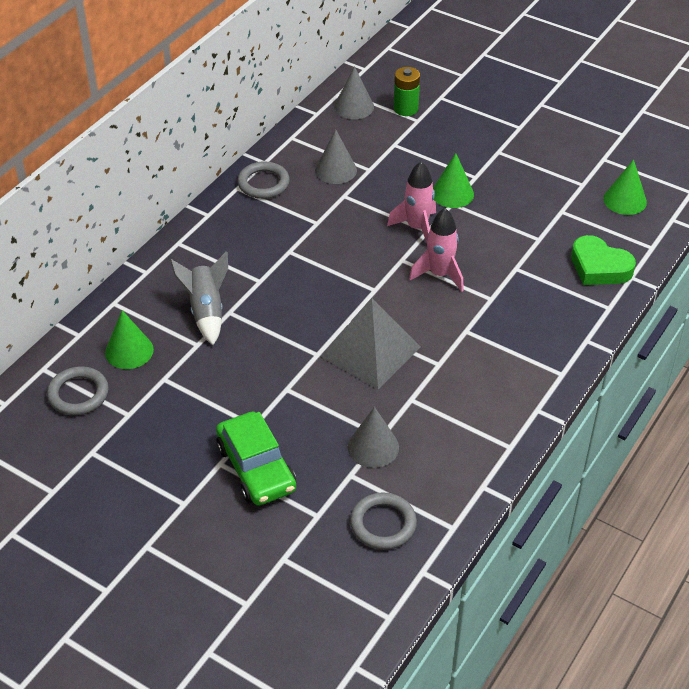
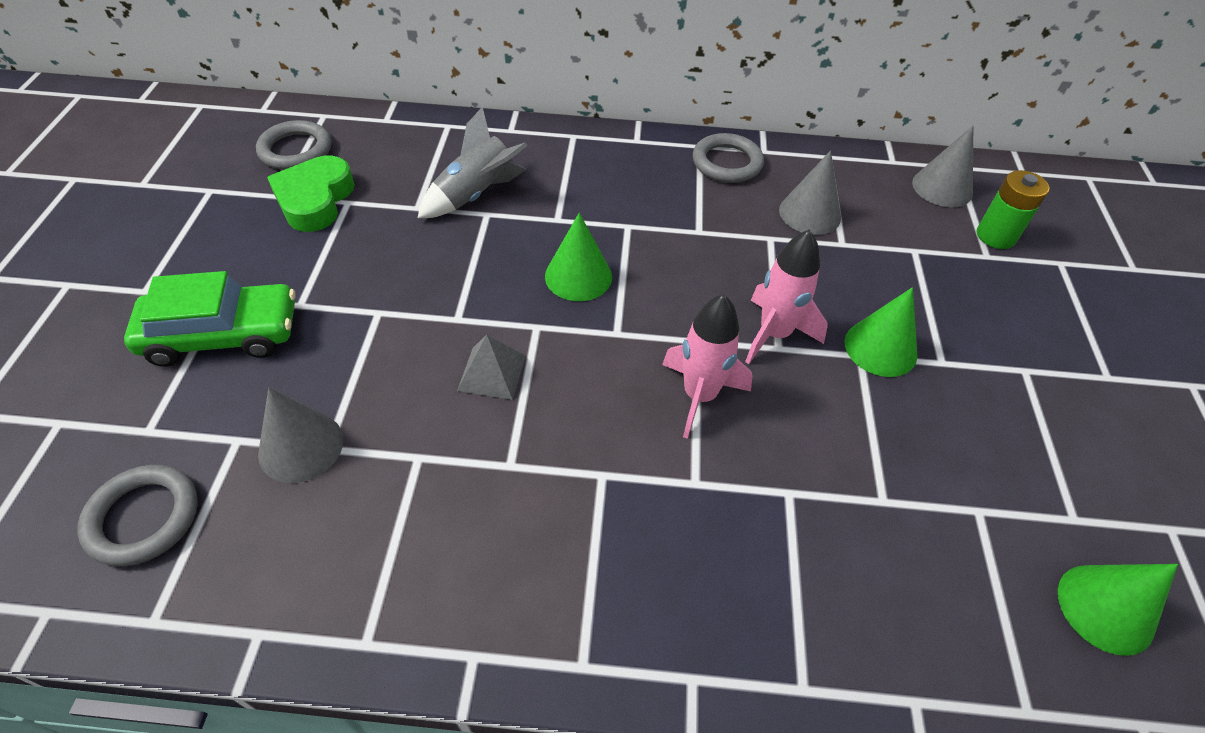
camera: 60 degrees right, 5 degrees up
green cone [105,310,154,369] -> green cone moved to [545,213,612,301]
green car [216,412,296,506] -> green car turned 135 degrees counterclockwise [124,271,296,366]
grey pyramid [320,298,420,390] -> grey pyramid [457,335,526,400], size x0.50
green heart [571,235,636,285] -> green heart moved to [267,156,355,232]

